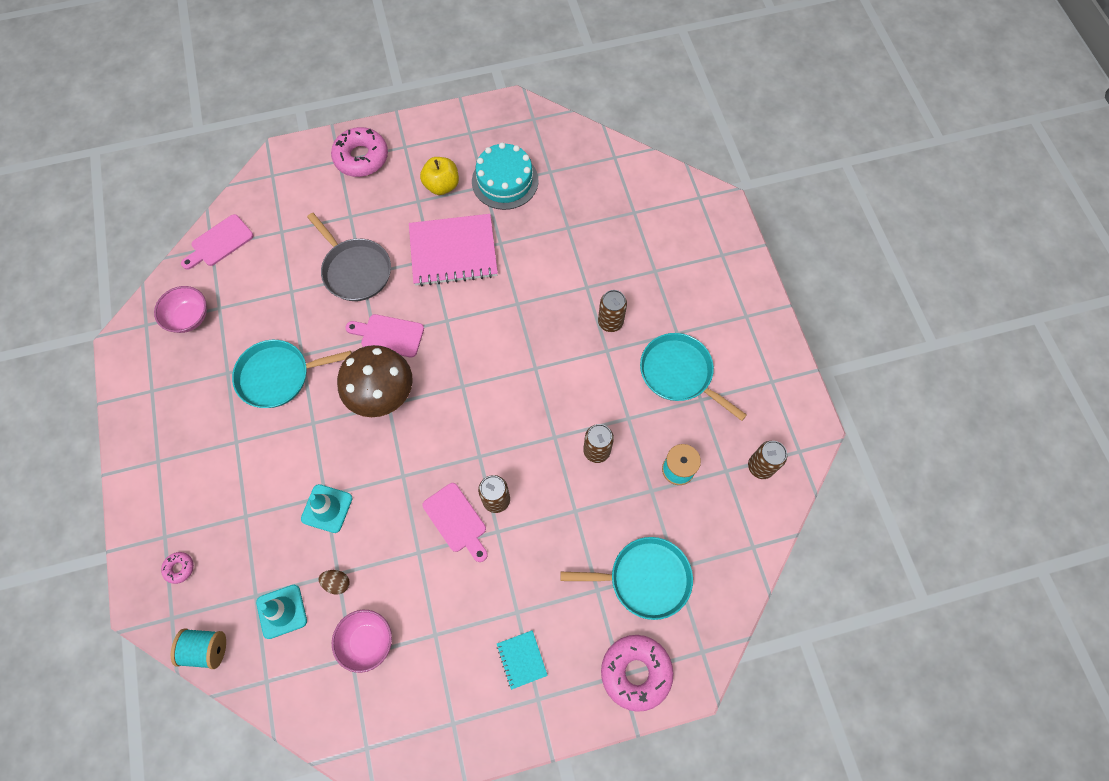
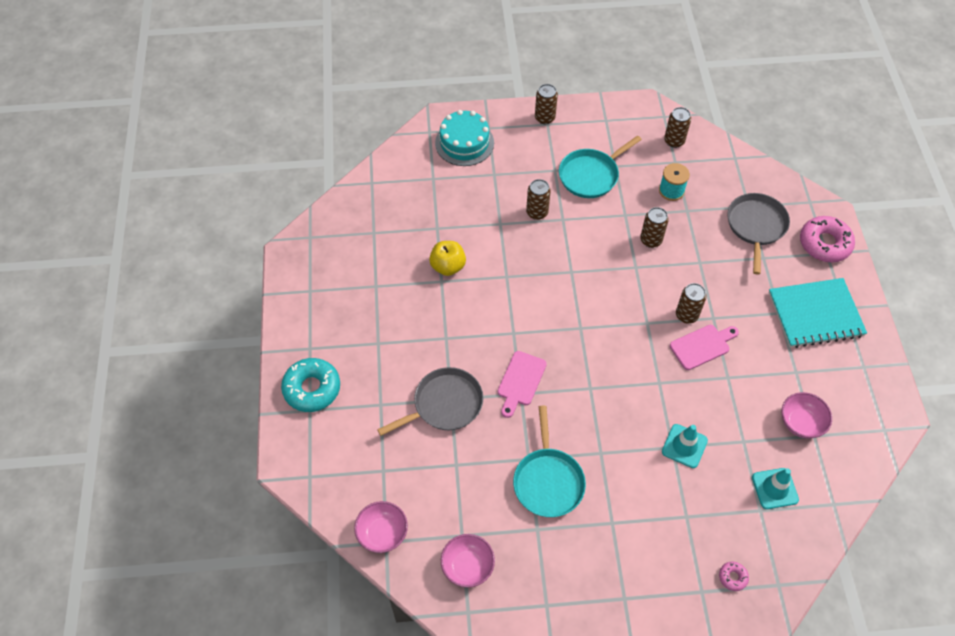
camera: 80 degrees left, 10 degrees down
turquoise spool [171,628,226,669] -> none
pink cutting board [181,214,254,270] -> pink bowl [354,501,408,553]
brown egg [319,570,350,595] -> none
pink donut [331,127,388,177] -> turquoise donut [281,358,340,412]
brown mushroom [337,345,413,417] -> none
pink notebook [409,214,498,286] -> none
yellow apple [420,157,459,195] -> yellow apple moved to [429,241,466,276]
turquoise cake [472,142,539,210] -> turquoise cake moved to [435,110,494,166]
turquoise notebook [497,630,548,690] -> turquoise notebook [769,278,867,348], size x2.19
turquoise pan [560,537,693,620] -> grey pan [727,193,790,275]
none -> brown can [535,84,558,124]

